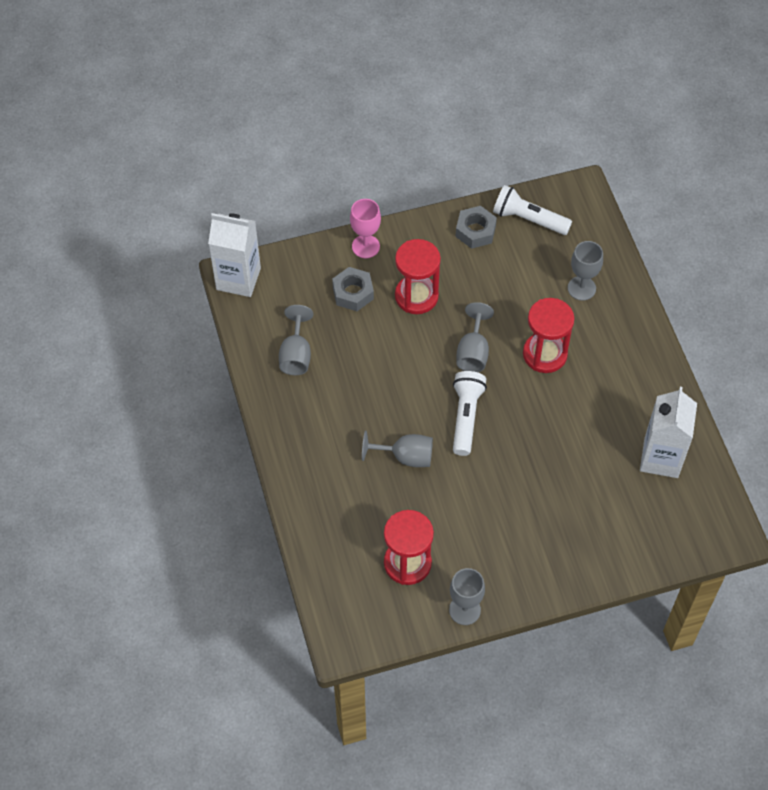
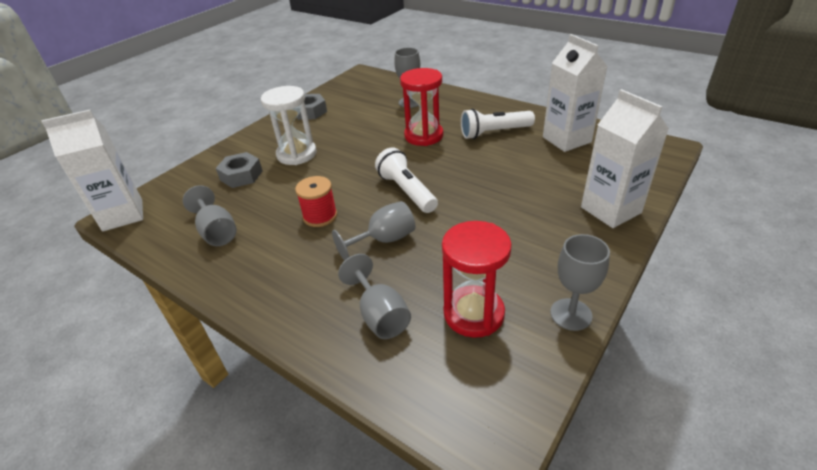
camera: 35 degrees left, 20 degrees down
pink goblet [350,199,381,258] -> none
red hourglass [395,239,441,314] -> white hourglass [261,86,317,165]
grey goblet [456,302,494,372] -> grey goblet moved to [338,254,411,339]
white flashlight [493,185,572,235] -> white flashlight moved to [461,108,535,139]
none -> red spool [295,176,337,227]
none -> white carton [581,89,669,228]

